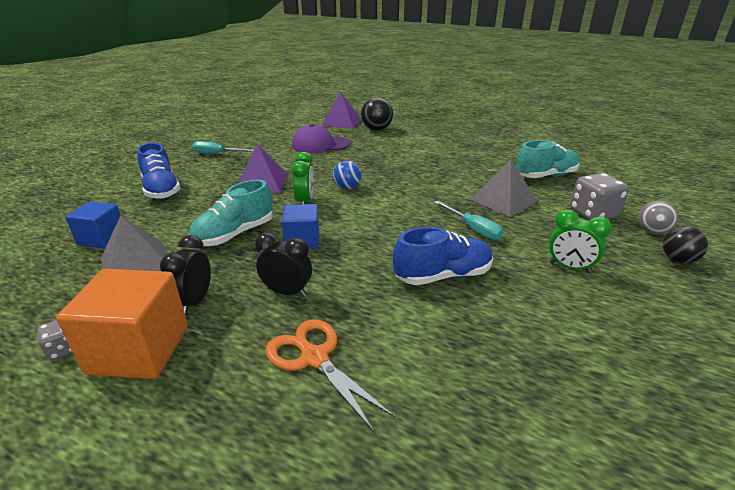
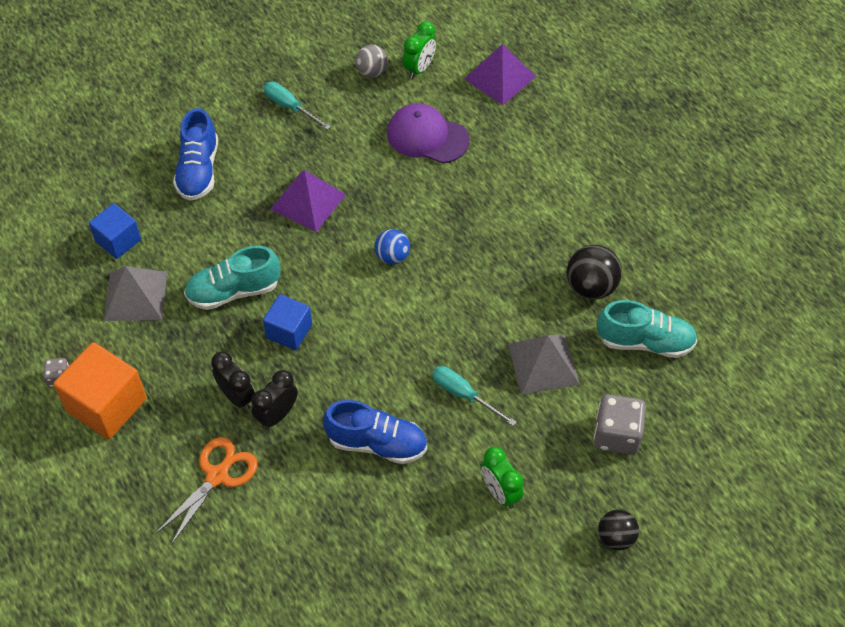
camera: 30 degrees right, 25 degrees up
black clock [160,235,211,315] -> black clock moved to [251,370,298,429]
orange scissors [265,319,395,432] -> orange scissors turned 45 degrees clockwise [155,437,258,545]
green clock [291,152,314,204] -> green clock moved to [403,21,436,79]
black ball [361,97,393,131] -> black ball moved to [567,245,622,300]
turquoise screwdriver [434,201,504,240] -> turquoise screwdriver turned 135 degrees clockwise [432,366,517,426]
grey ball [639,201,679,235] -> grey ball moved to [356,45,388,77]

